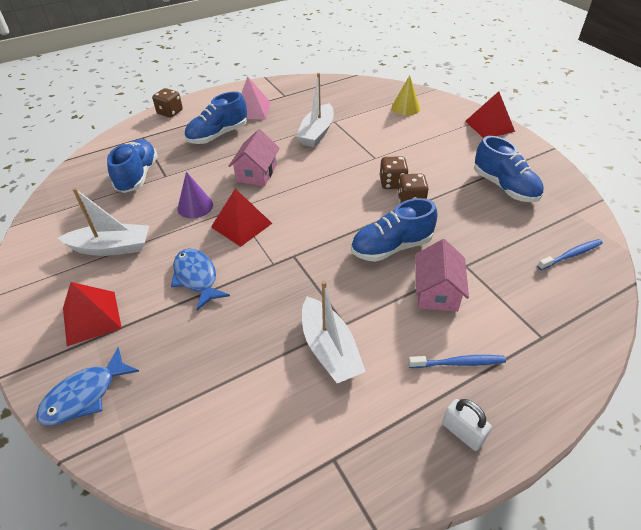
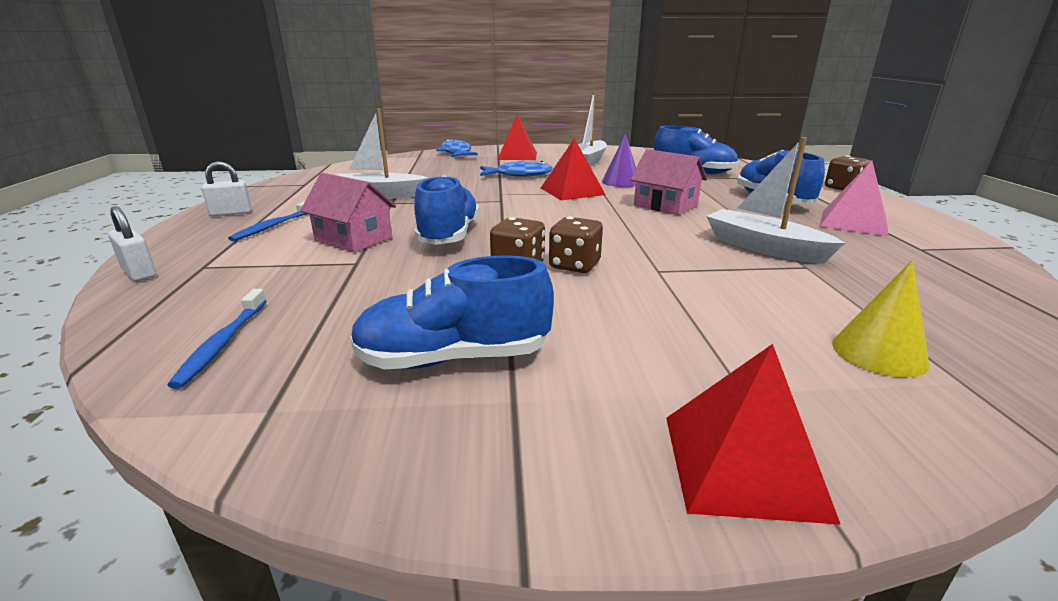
camera: 115 degrees right, 20 degrees down
none -> white padlock [108,206,156,281]

